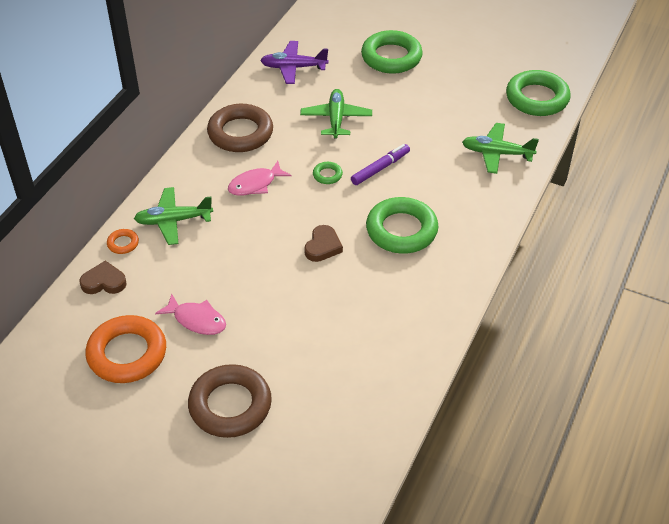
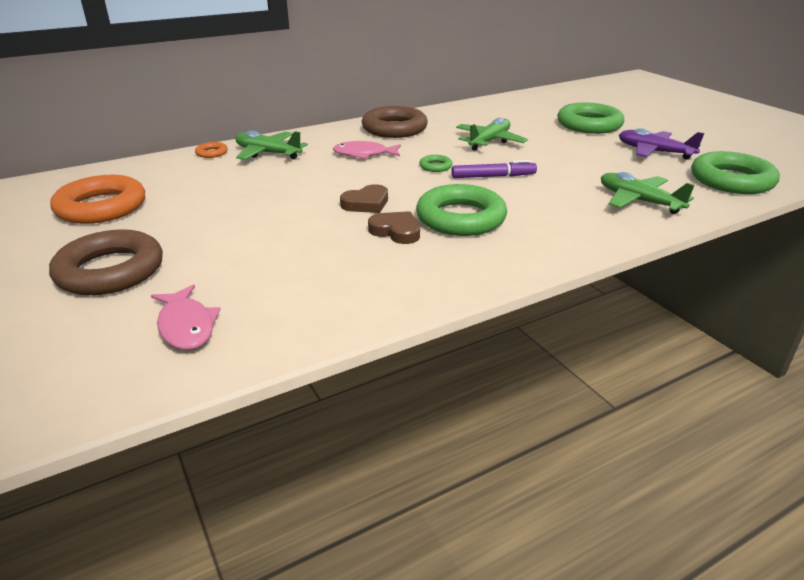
camera: 35 degrees right, 15 degrees down
brown heart [79,261,127,294] -> brown heart moved to [368,211,420,244]
pink fish [155,294,226,335] -> pink fish moved to [151,284,221,350]
purple plane [260,41,328,84] -> purple plane moved to [619,128,704,160]

